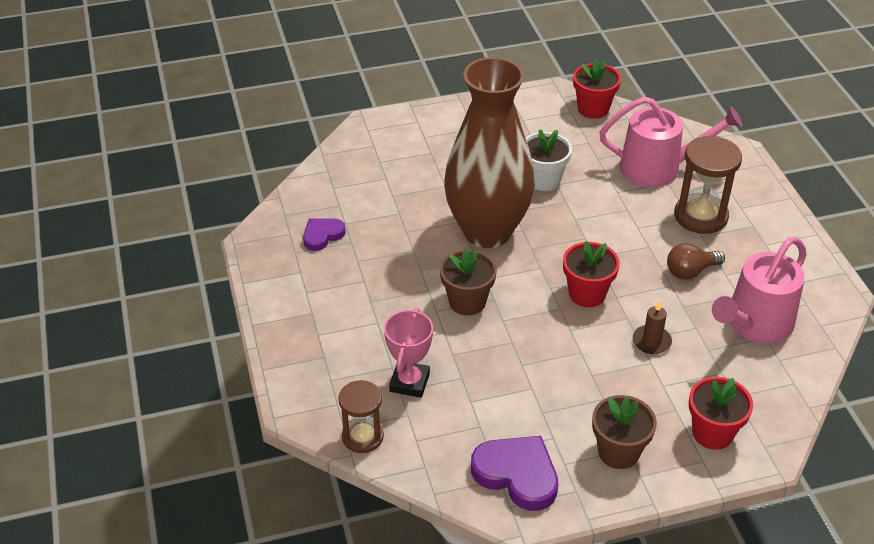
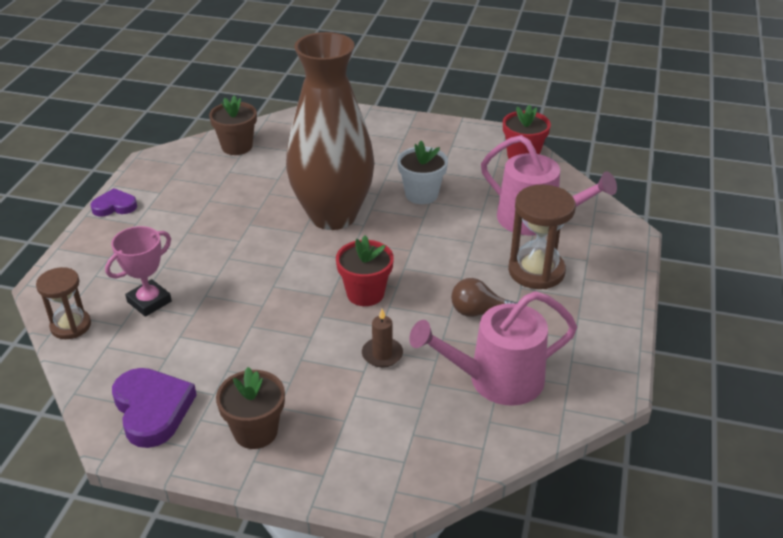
camera: 30 degrees right, 5 degrees down
purple heart [303,218,346,251] -> purple heart moved to [90,188,137,217]
brown flower pot [440,249,497,315] -> brown flower pot moved to [209,95,257,155]
red flower pot [689,377,753,450] -> none

